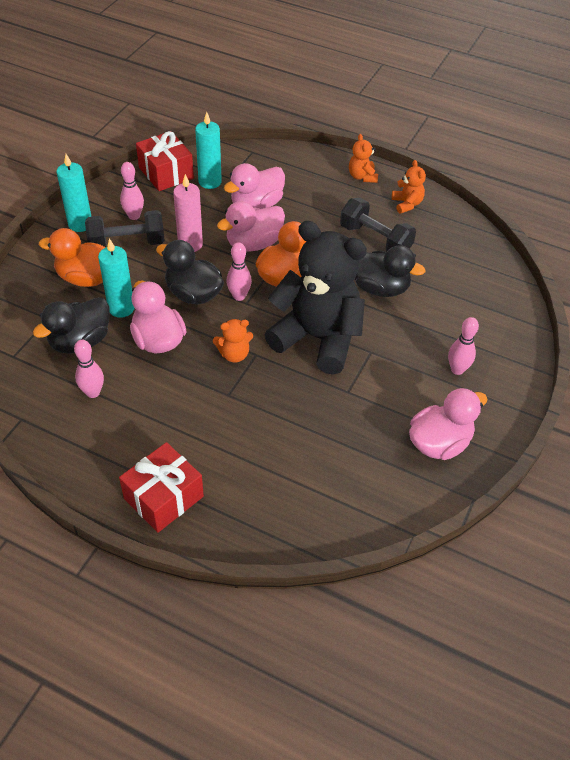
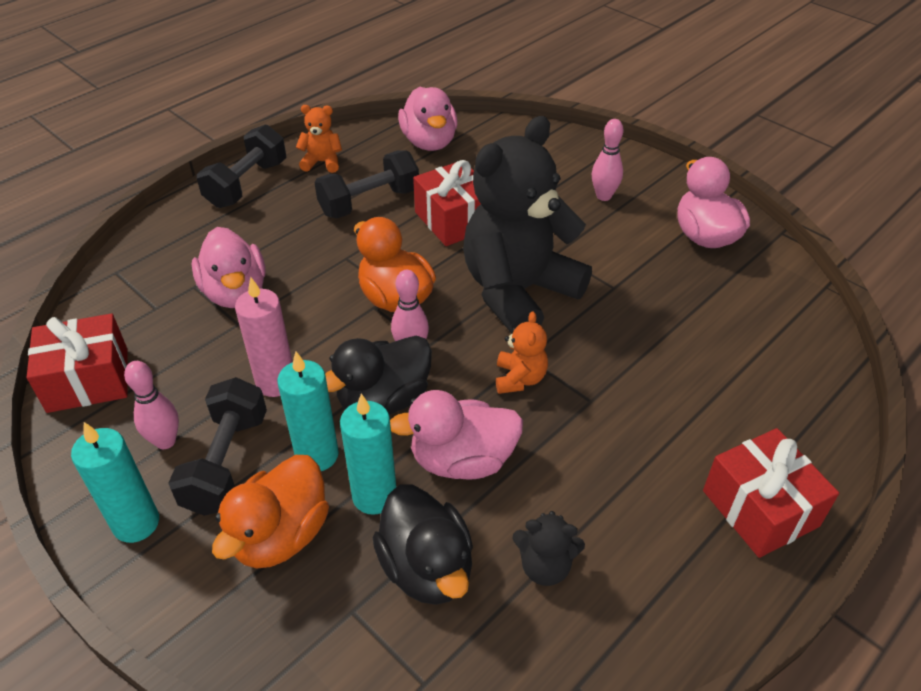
camera: 70 degrees left, 5 degrees down
pink bowling pin [74,340,104,398] -> black teddy bear [512,511,585,586]
turquoise candle [195,112,222,189] -> turquoise candle moved to [277,351,339,471]
pink duck [217,201,285,251] -> pink duck moved to [398,87,457,151]
orange teddy bear [349,134,378,183] -> black dumbbell [197,124,286,208]
black duck [355,245,425,297] -> red gift [413,160,481,246]

